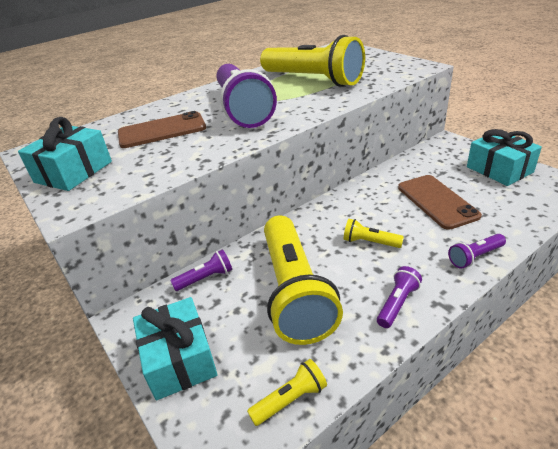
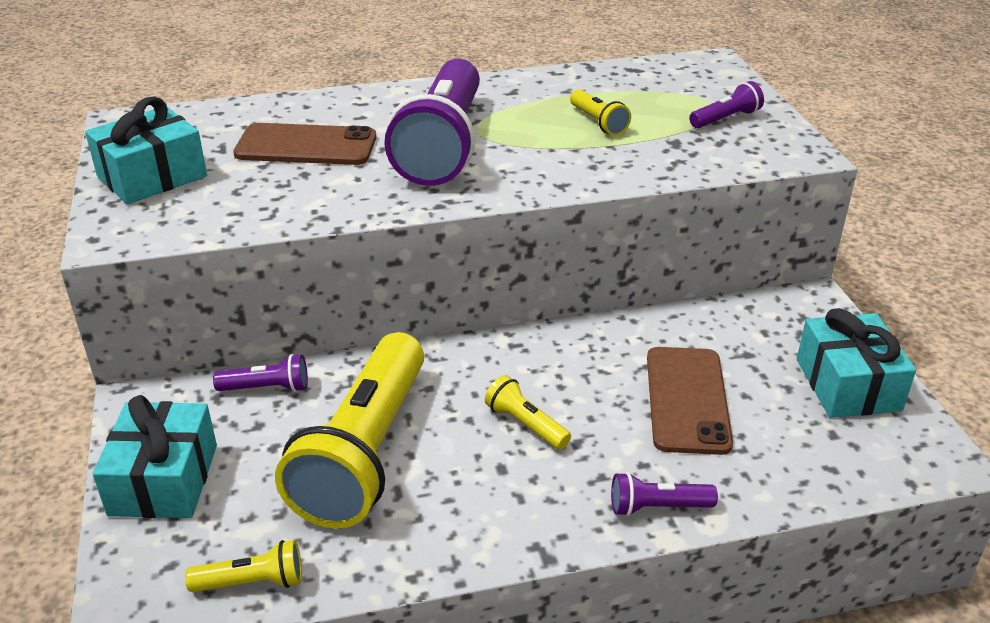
camera: 20 degrees right, 0 degrees up
yellow flashlight [260,35,365,87] -> yellow flashlight [570,90,631,136], size x0.41
purple flashlight [377,266,422,328] -> purple flashlight moved to [689,81,764,128]

